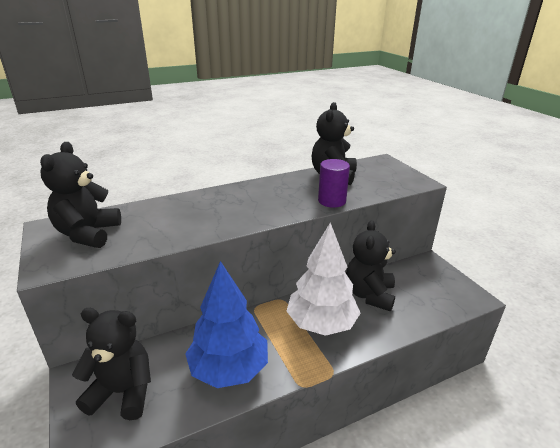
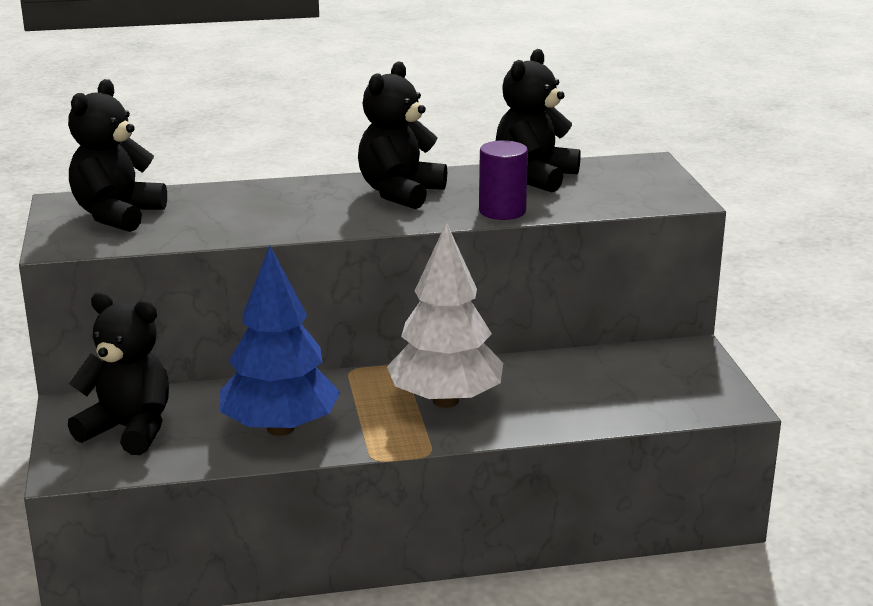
camera: 15 degrees right, 5 degrees down
black teddy bear [346,220,396,311] -> black teddy bear moved to [358,61,447,209]

